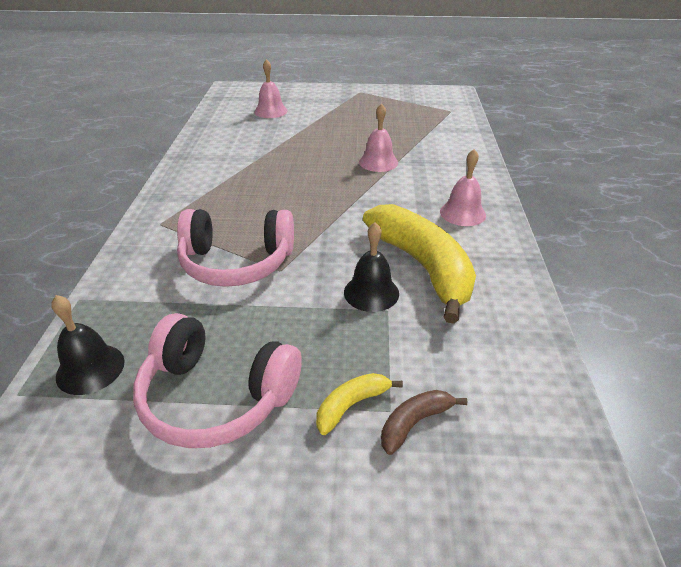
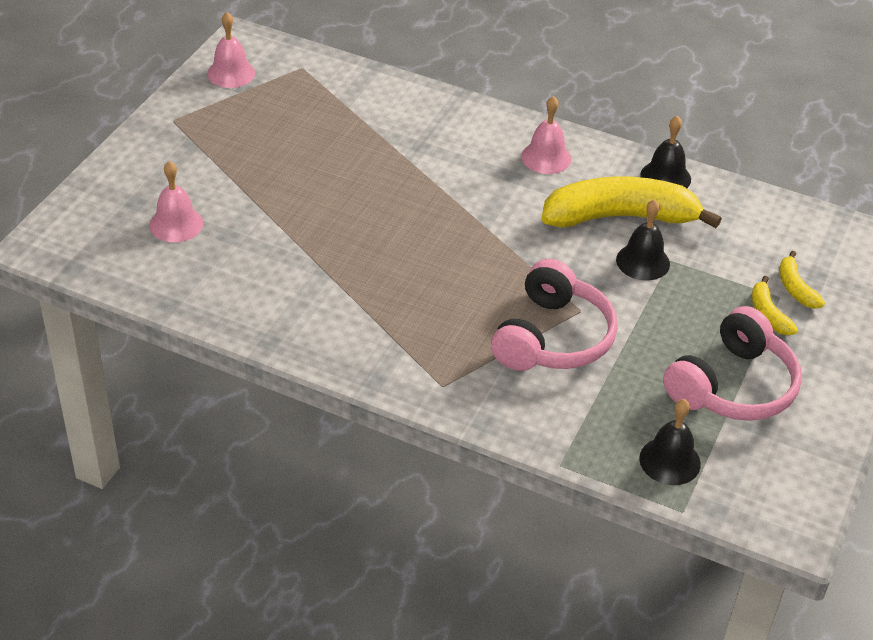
camera: 70 degrees left, 5 degrees up
pink bell [359,103,398,172] -> pink bell moved to [207,12,255,88]
brown banana [381,390,467,455] -> yellow banana [780,251,825,309]
none -> black bell [640,116,691,188]

